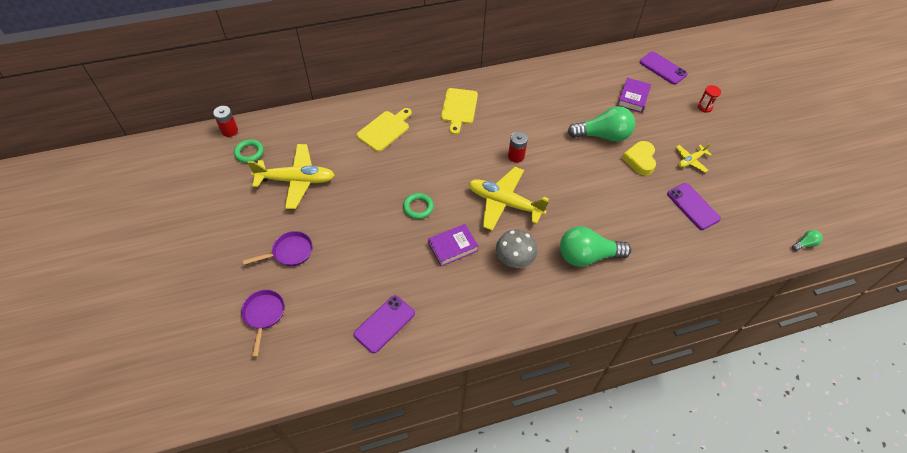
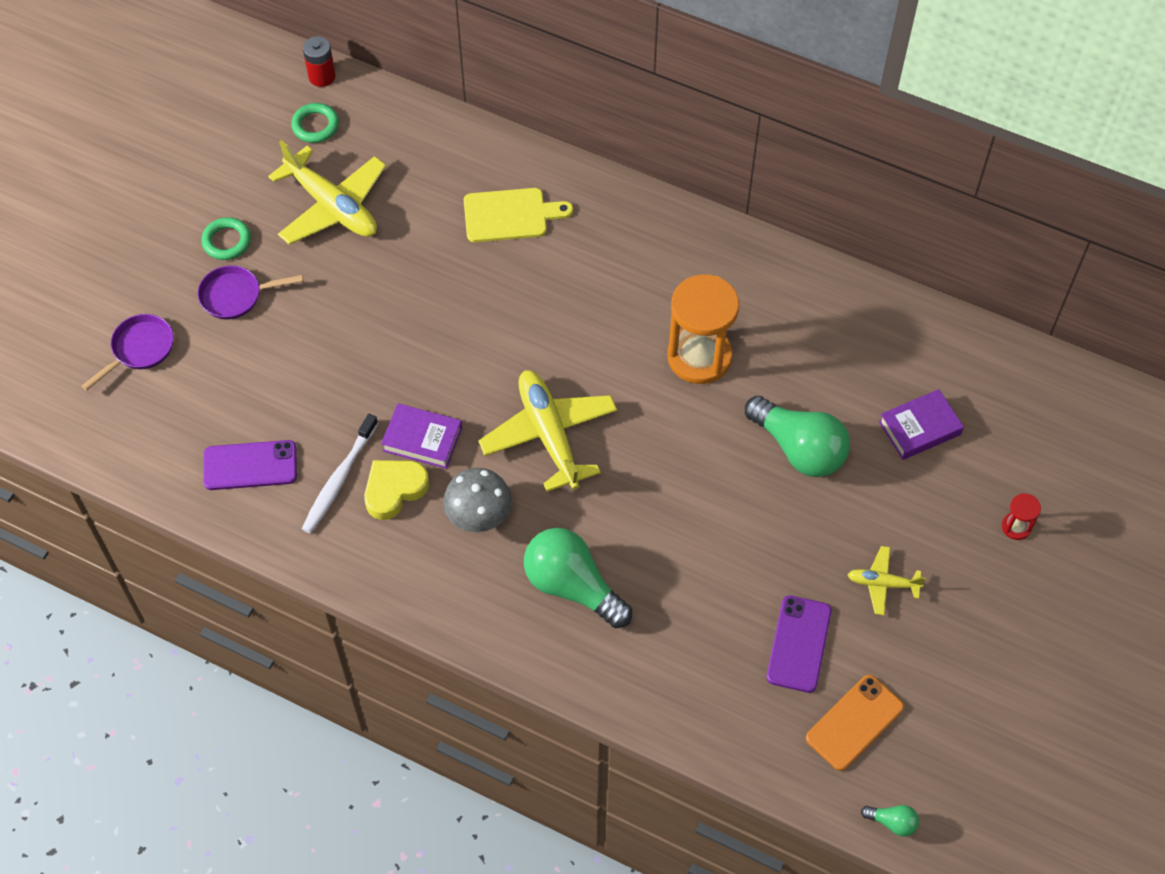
camera: 45 degrees right, 5 degrees up
purple pan [243,231,313,266] -> purple pan turned 150 degrees clockwise [198,265,303,320]
green ring [403,193,434,219] -> green ring moved to [201,217,251,260]
yellow cutting board [441,88,478,135] -> none
red battery [508,132,528,163] -> none
yellow heart [622,141,656,176] -> yellow heart moved to [364,460,429,520]
purple phone [640,52,688,85] -> none
none -> white toothbrush [302,414,378,534]
none -> orange hourglass [667,274,739,384]
none -> orange phone [806,675,904,771]

